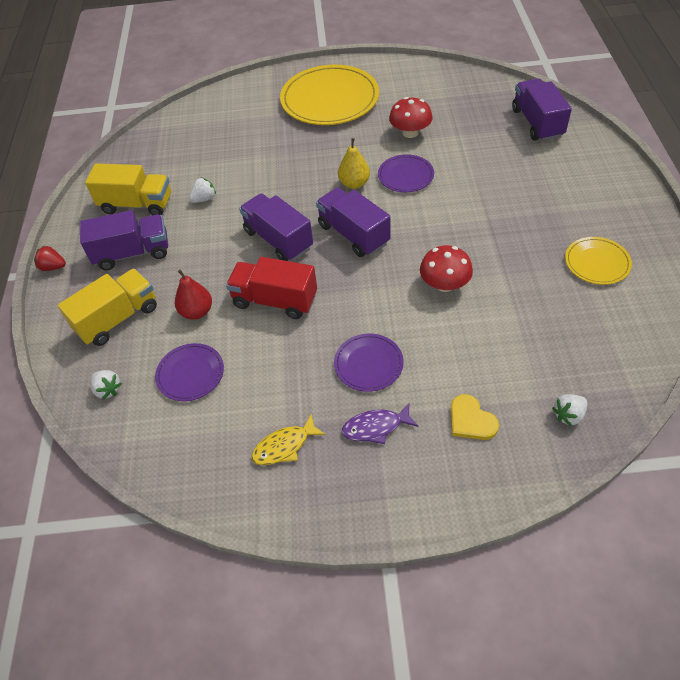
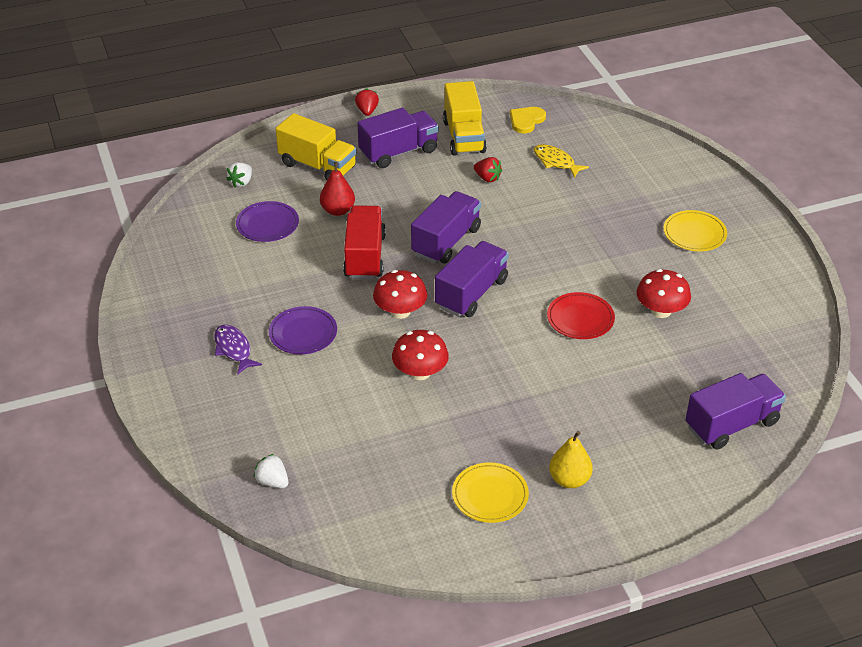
camera: 70 degrees right, 10 degrees down
purple truck [80,210,168,270] -> purple truck turned 90 degrees counterclockwise [357,108,439,168]
white strawberry [189,177,216,203] -> red strawberry [474,157,502,182]
yellow fish [251,414,326,465] -> yellow fish moved to [534,144,589,178]
yellow plate [280,65,379,125] -> yellow plate [663,210,727,251], size x0.51
yellow pear [338,138,370,189] -> yellow pear moved to [549,431,593,488]
purple plate [378,154,434,192] -> red plate [547,292,615,339]
yellow heart [451,394,499,440] -> yellow heart moved to [510,107,546,133]
none -> red mushroom [373,270,427,319]

